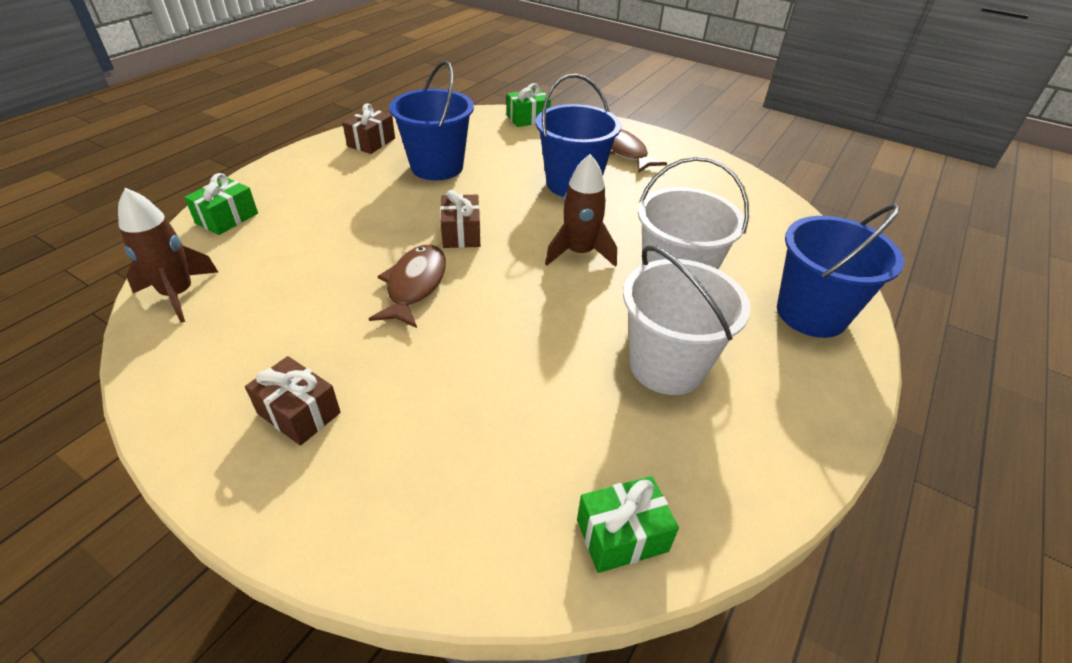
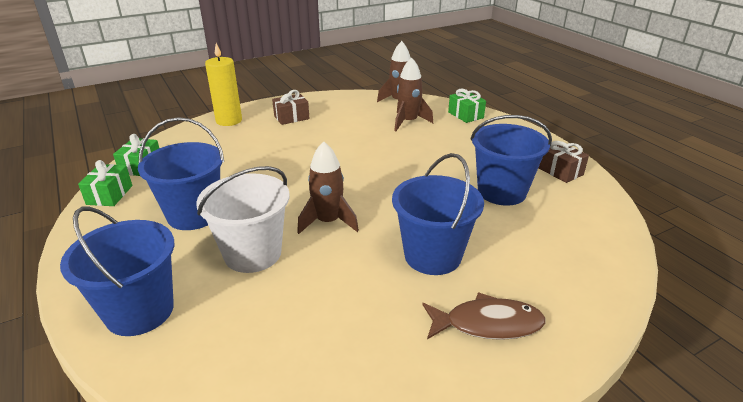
camera: 120 degrees right, 10 degrees down
brown fish [369,245,446,328] -> none
brown gift [440,190,480,248] -> none
green gift [507,83,551,127] -> green gift moved to [78,160,132,206]
white bucket [623,245,751,395] -> blue bucket [138,117,224,230]
none -> yellow candle [205,43,242,126]
none -> brown rocket [394,57,433,131]

